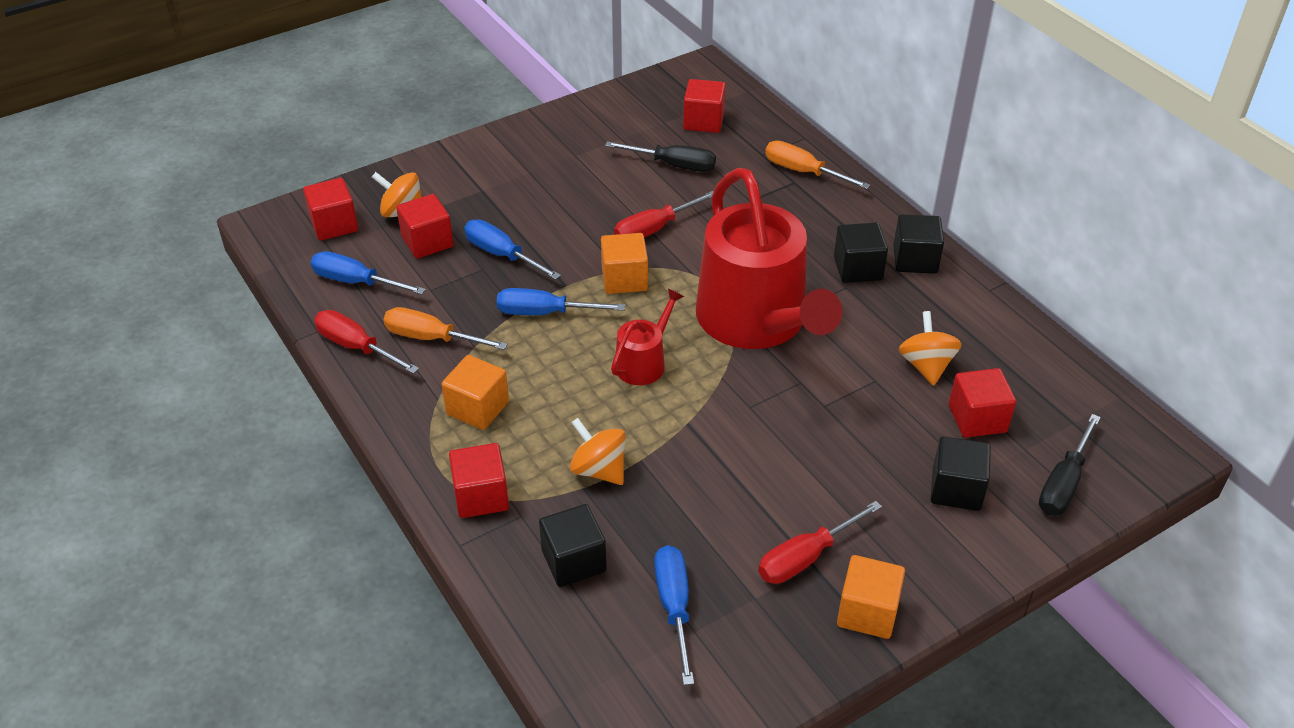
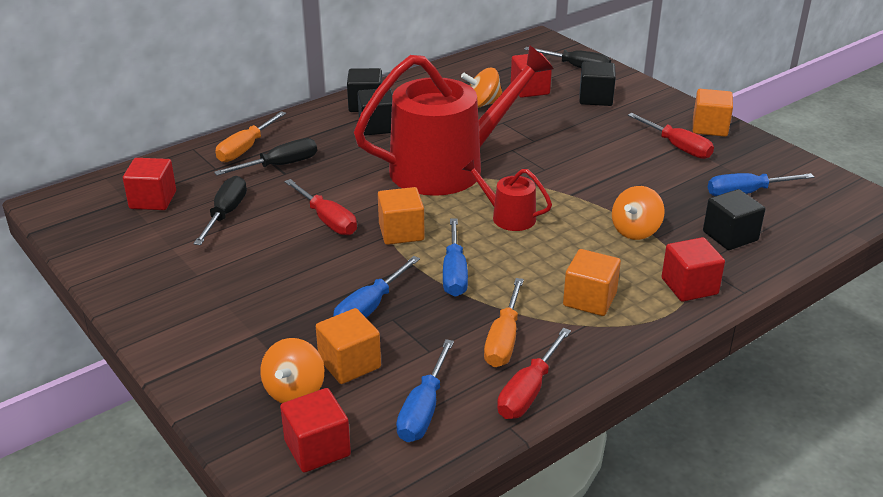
camera: 95 degrees left, 10 degrees down
red cube [396,194,454,259] -> orange cube [316,308,381,384]
none -> black screwdriver [214,138,317,175]

